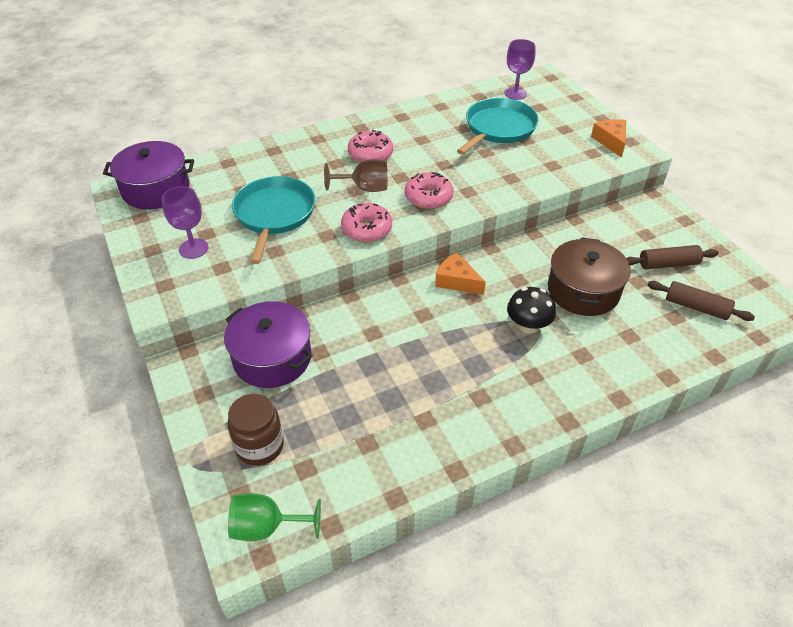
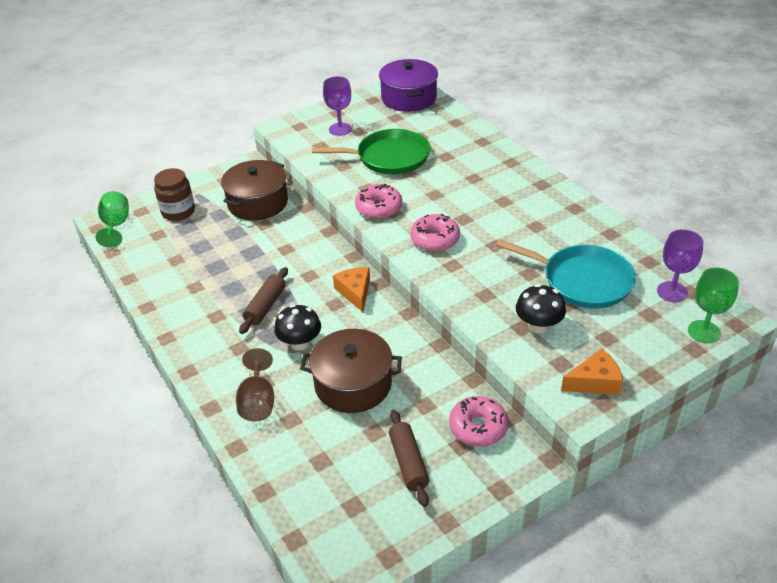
camera: 85 degrees right, 5 degrees down
purple pot [224,301,313,388] -> brown pot [221,160,288,221]
turquoise pan [232,176,316,264] -> green pan [312,129,431,174]
brown goblet [324,159,388,192] -> brown goblet moved to [236,348,274,421]
pink donut [348,130,393,162] -> pink donut moved to [449,396,508,447]
orange cheese [435,253,486,295] -> orange cheese turned 45 degrees counterclockwise [333,267,370,312]
brown rolling pin [648,281,755,321] -> brown rolling pin moved to [239,267,288,334]
none -> black mushroom [516,284,566,334]
none -> green goblet [688,267,739,343]

